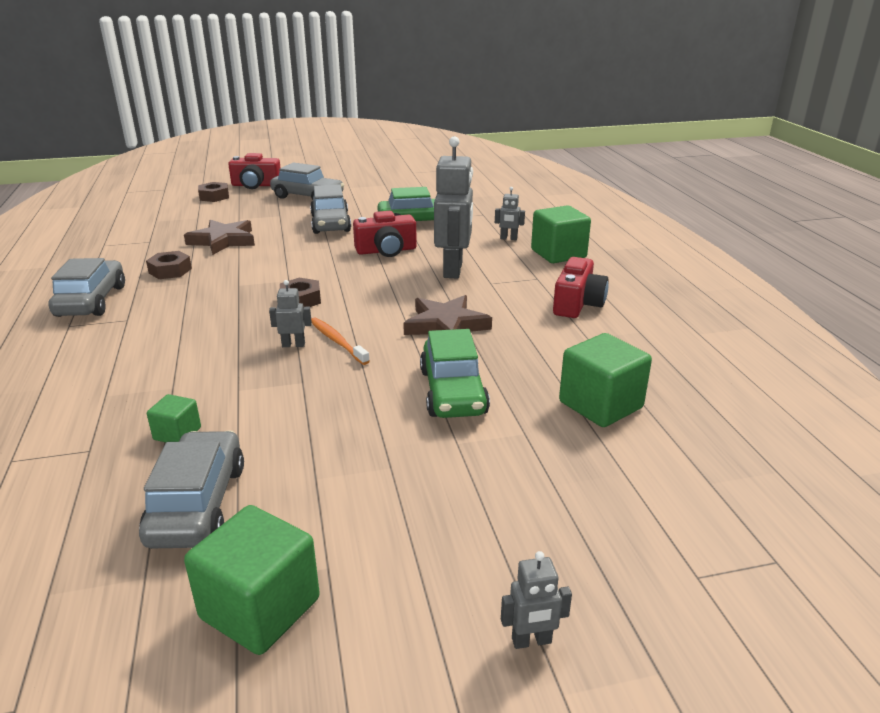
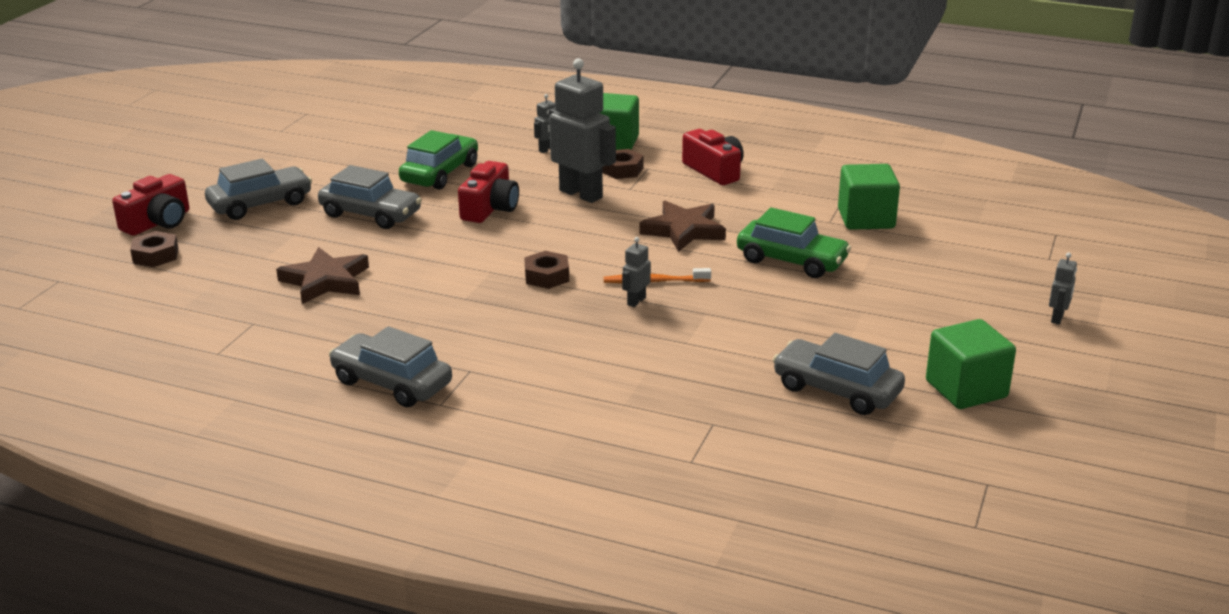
camera: 55 degrees left, 0 degrees up
brown nut [146,251,192,279] -> brown nut moved to [602,149,643,179]
green cube [147,394,201,442] -> none

